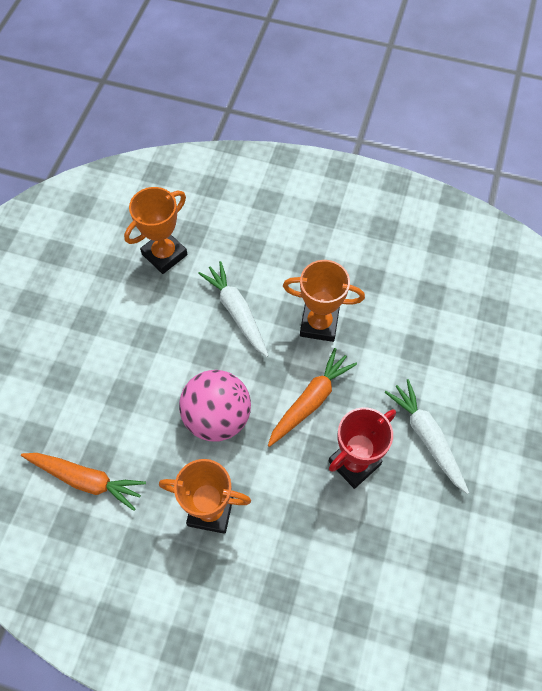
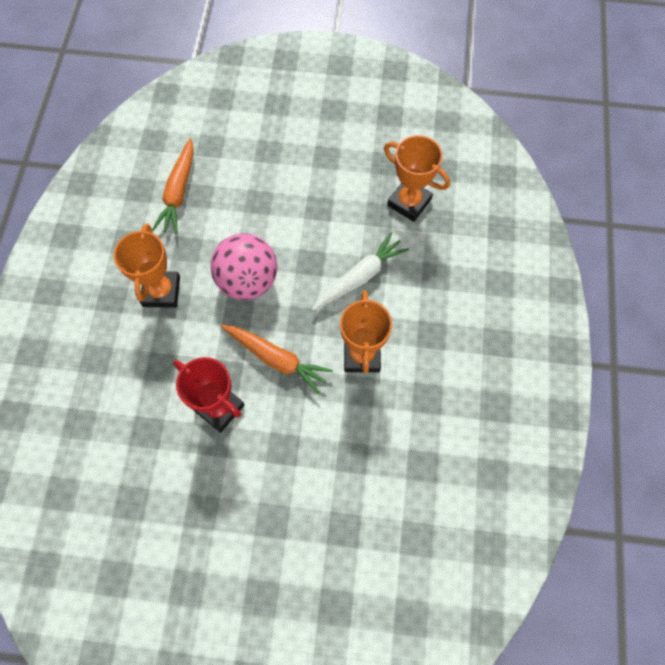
camera: 80 degrees right, 5 degrees up
white carrot [385,379,469,494] -> none

